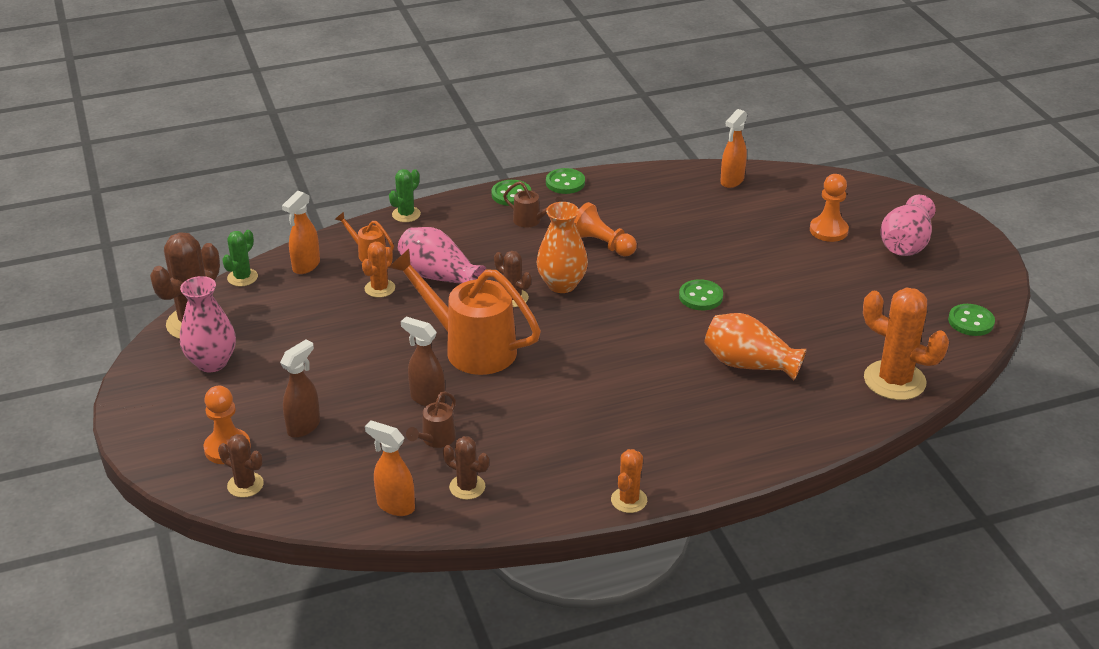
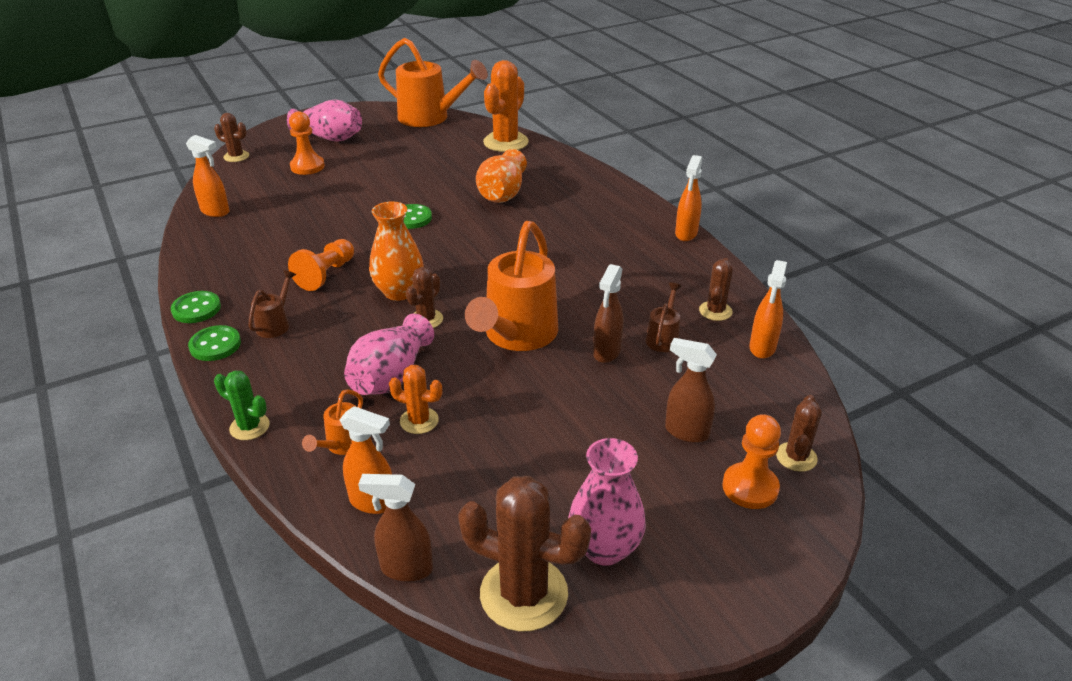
camera: 100 degrees left, 0 degrees up
green cactus [222,230,258,286] -> brown spray bottle [358,474,433,582]
brown watering can [406,391,456,448] -> brown watering can turned 90 degrees counterclockwise [645,283,682,352]
orange cactus [611,449,647,513] -> orange spray bottle [675,155,702,241]
green button [948,304,995,336] -> orange watering can [378,38,488,127]
none -> brown cactus [214,113,249,162]

